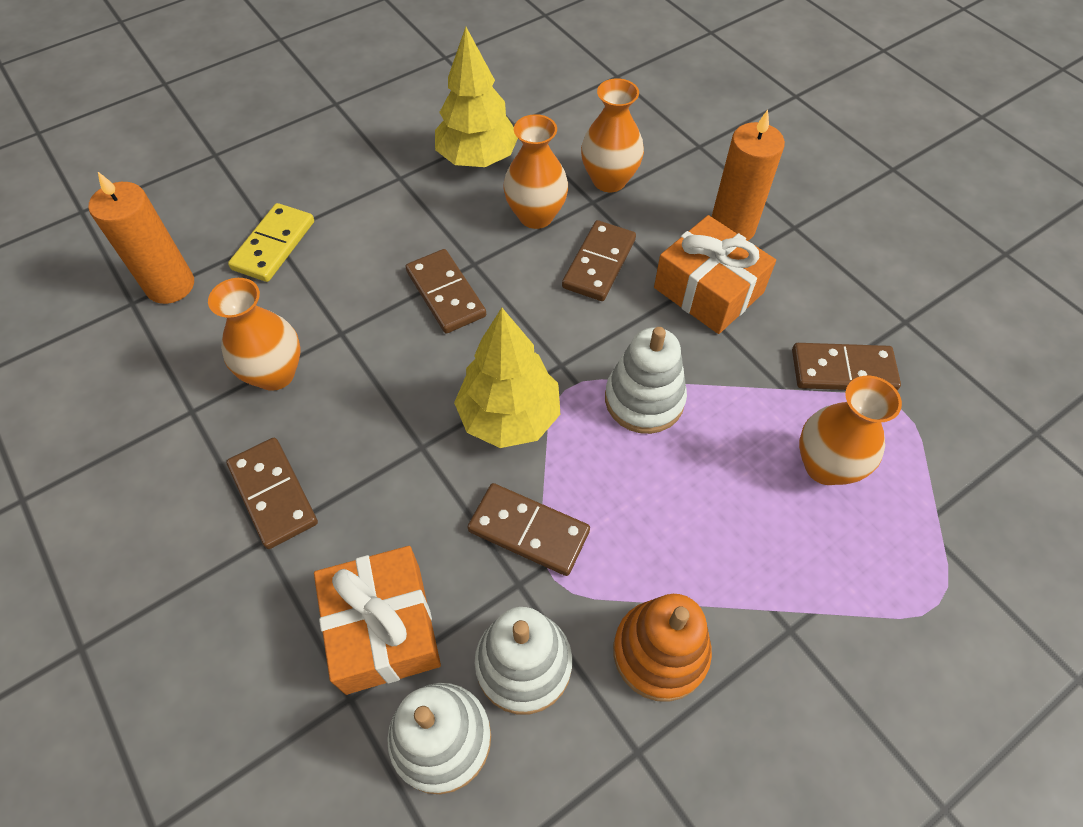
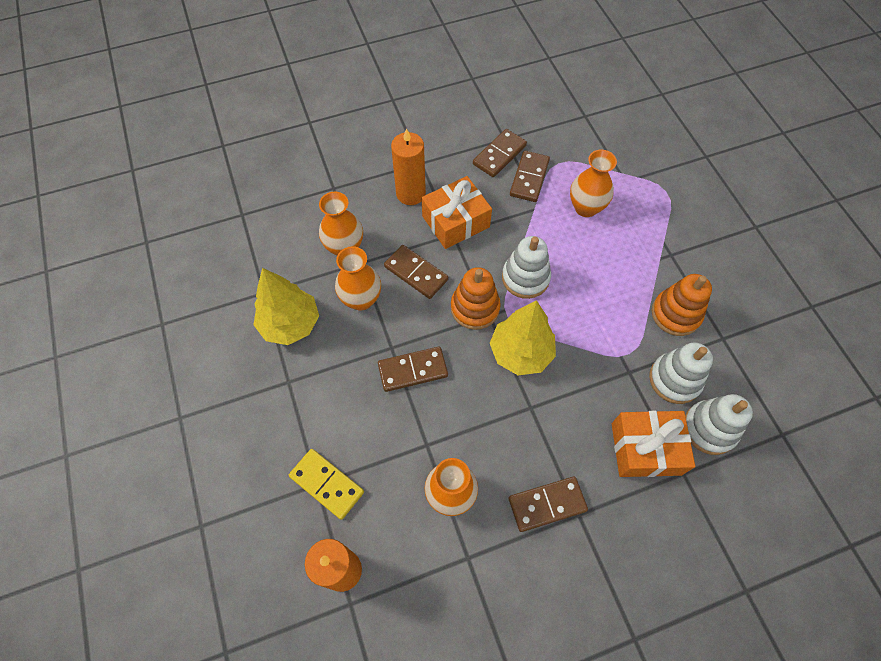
camera: 75 degrees left, 5 degrees up
brown domino [467,483,590,576] -> brown domino moved to [473,129,527,177]
none -> orange stacking toy [451,267,501,330]

